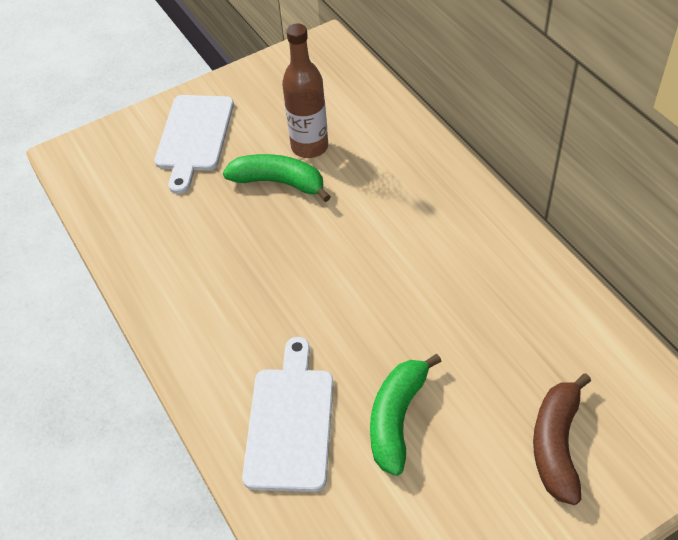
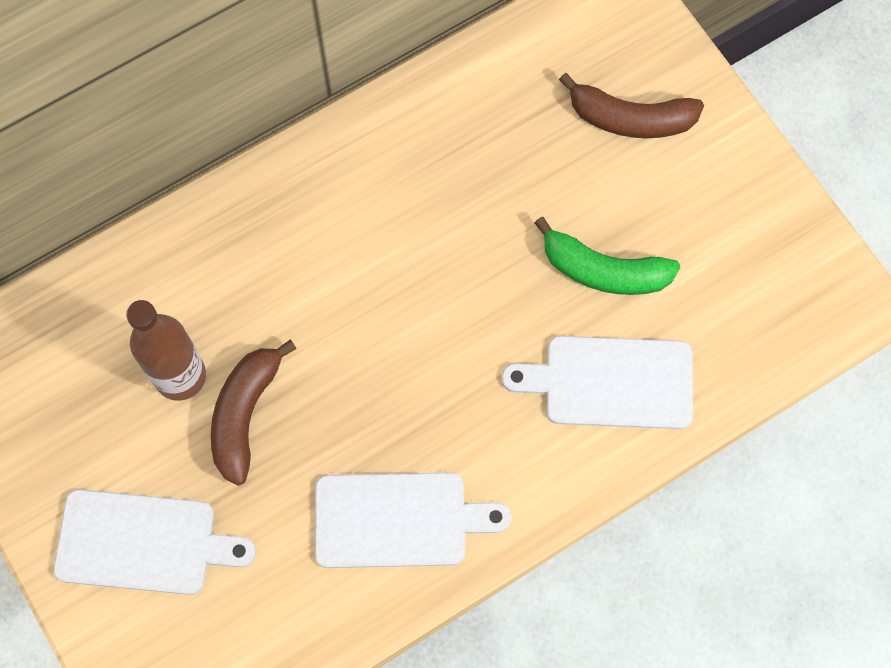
camera: 95 degrees left, 20 degrees up
green banana [223,154,331,202] -> brown banana [211,340,297,486]
none -> white cutting board [315,472,511,568]

